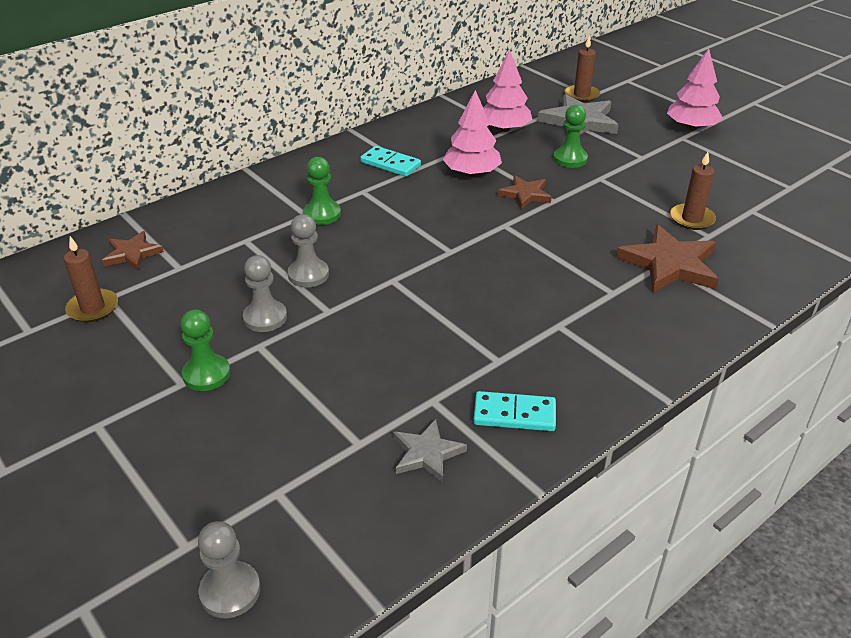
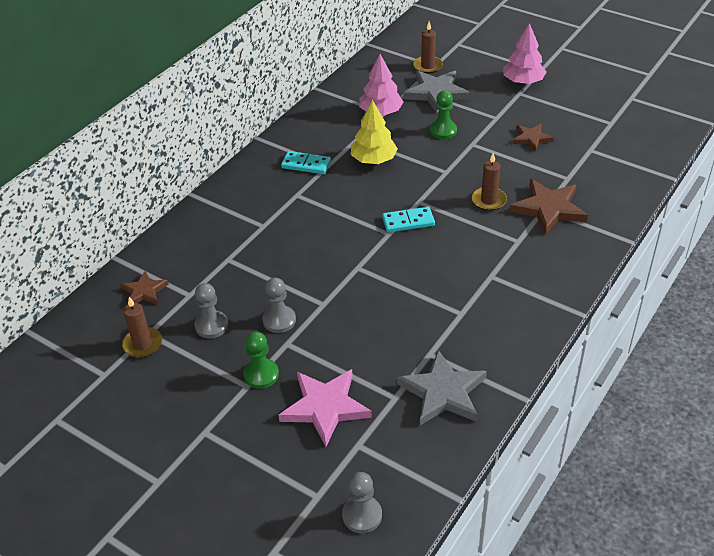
camera: 15 degrees left, 5 degrees up
grey pawn [288,214,329,287] -> grey pawn moved to [194,283,228,338]
green pawn [303,157,341,225] -> none
grey star [393,419,467,482] -> grey star [397,350,487,425], size x1.71
pink tree [443,90,502,176] -> yellow tree [351,100,398,164]
turquoise domino [473,391,556,431] -> turquoise domino moved to [382,207,435,233]
brown star [498,175,552,209] -> brown star moved to [512,124,554,152]
brown candle [670,152,716,230] -> brown candle moved to [472,153,507,211]
none -> pink star [279,369,372,447]

